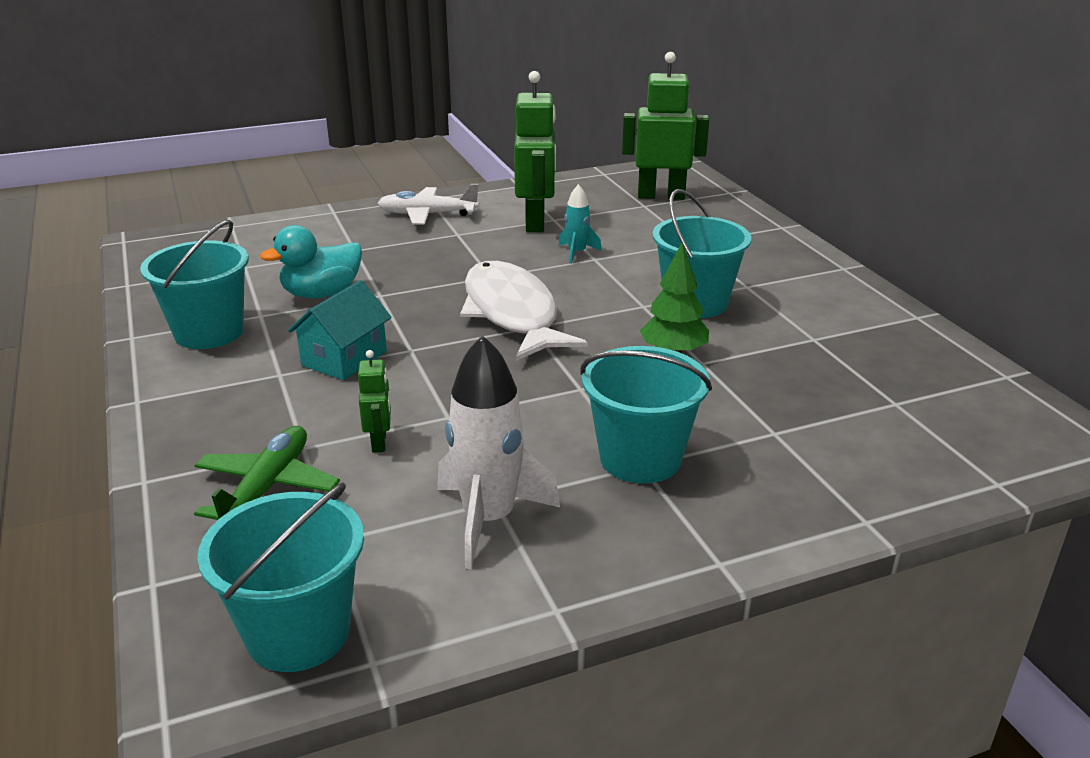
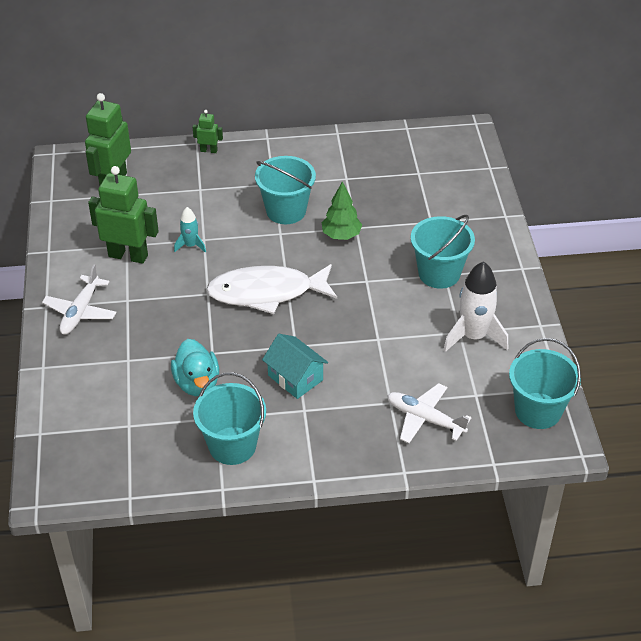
camera: 75 degrees left, 15 degrees up
green plane [194,426,340,520] -> white plane [387,383,472,443]
green robot [358,350,391,453] -> green robot moved to [193,110,223,153]

